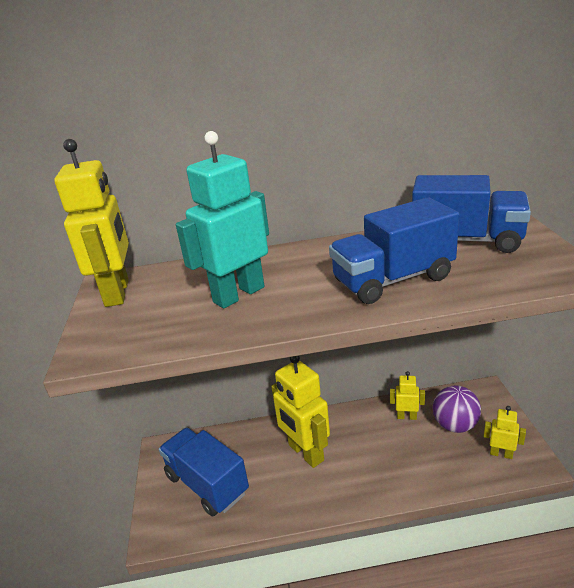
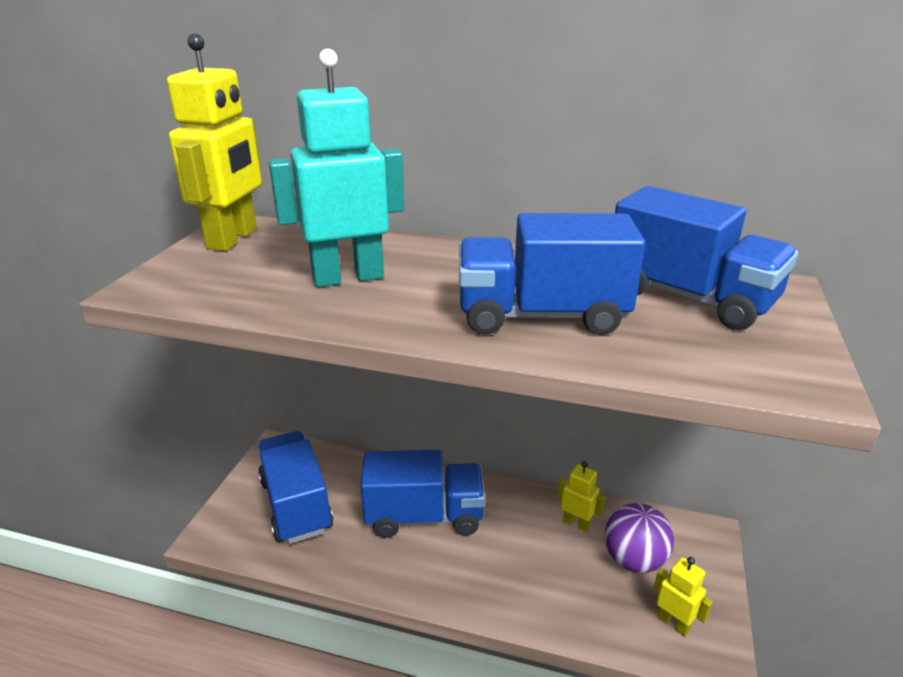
camera: 20 degrees right, 0 degrees up
yellow robot [271,356,330,468] -> blue truck [361,450,485,538]

